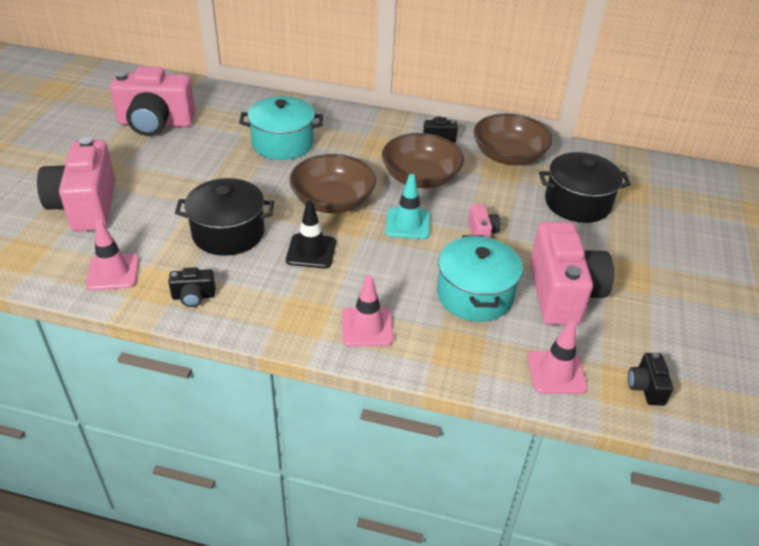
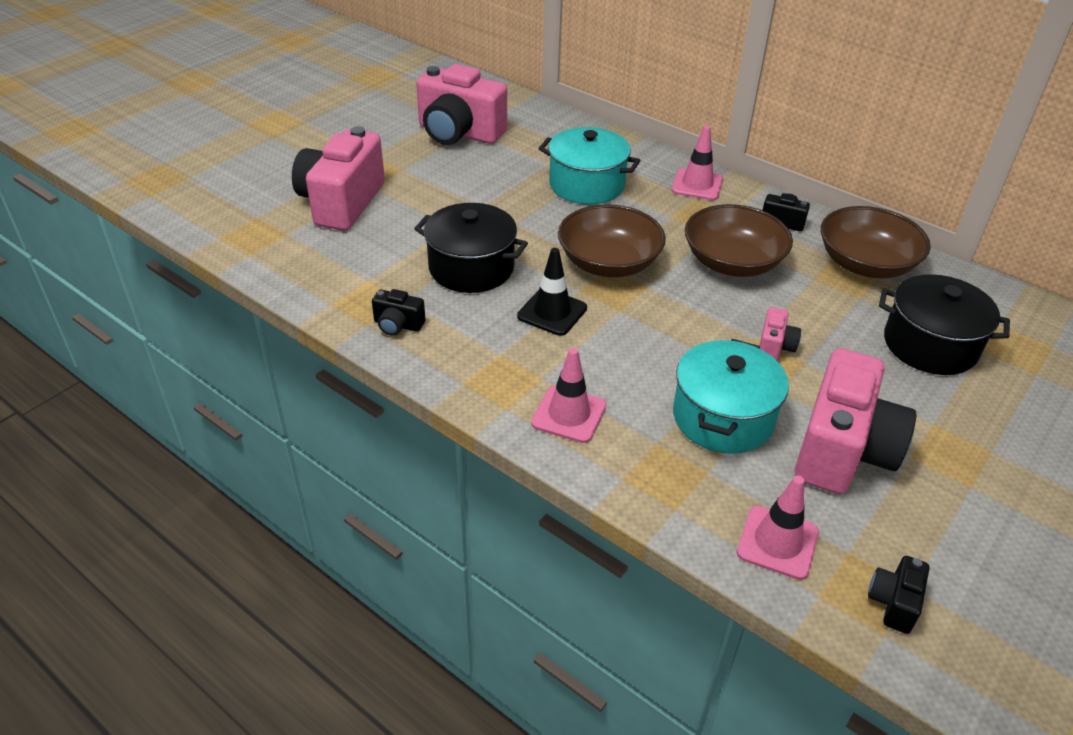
camera: 25 degrees right, 0 degrees up
pink traffic cone [86,220,139,290] -> pink traffic cone moved to [672,125,723,200]
turquoise traffic cone [386,174,430,239] -> none

